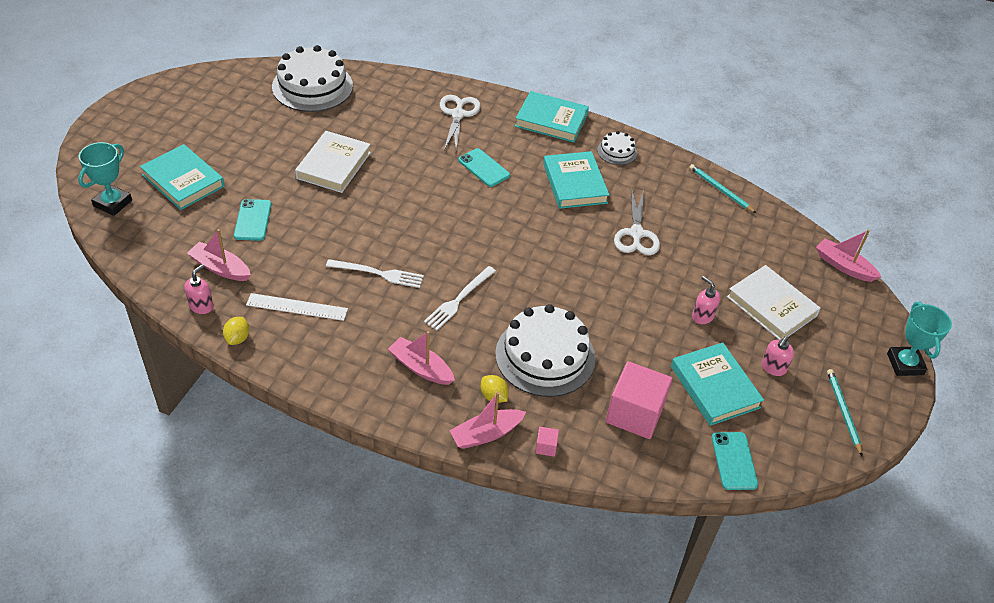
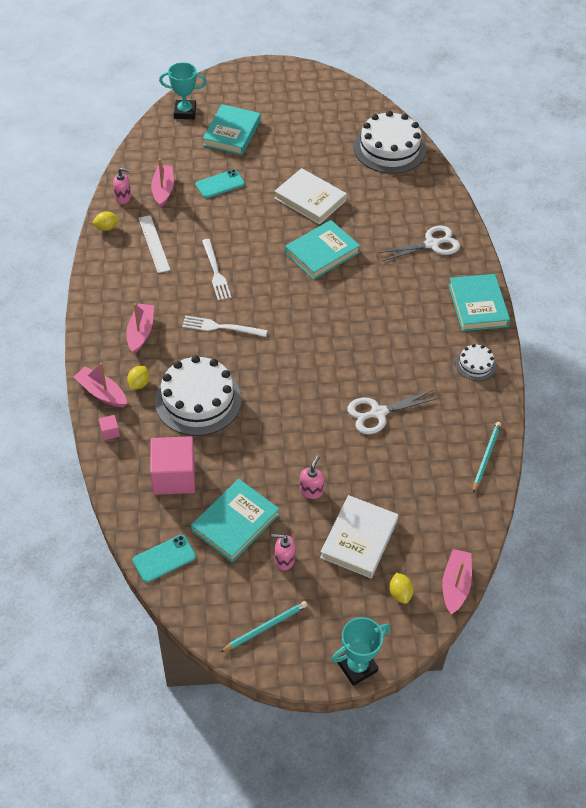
camera: 65 degrees right, 5 degrees up
white book [295,131,371,193] -> white book turned 45 degrees clockwise [274,168,347,224]
turquoise phone [458,148,510,187] -> none
turquoise book [543,151,609,209] -> turquoise book moved to [285,220,360,280]
none -> yellow lemon [389,572,414,604]

